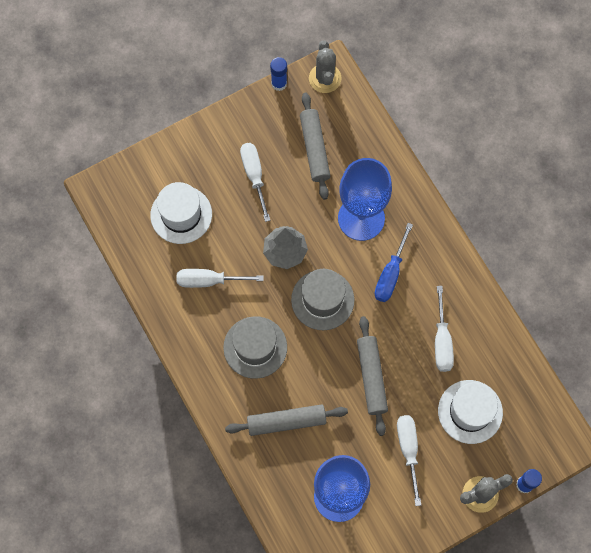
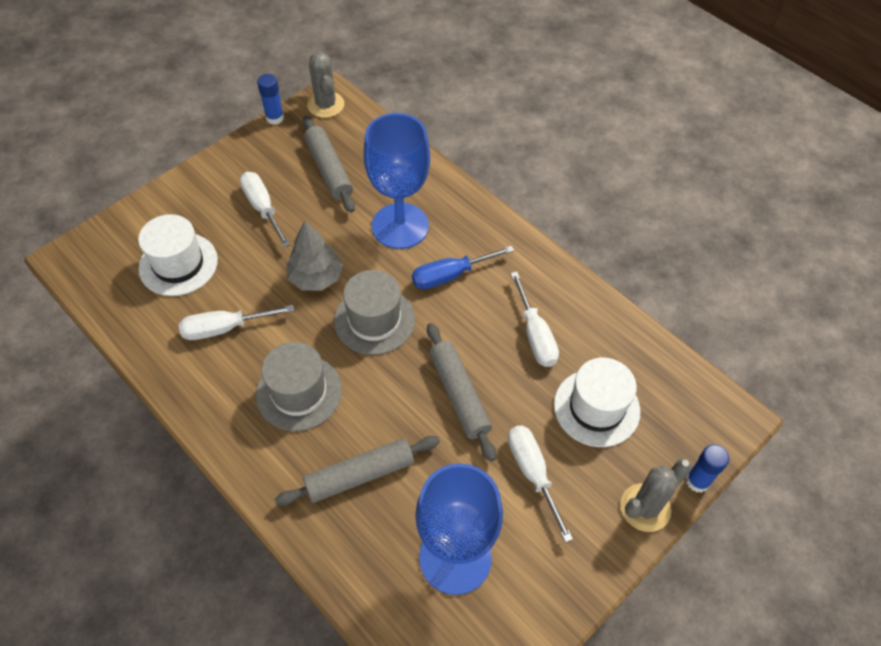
camera: 15 degrees left, 15 degrees down
blue screwdriver [374,223,413,302] -> blue screwdriver turned 60 degrees clockwise [412,246,514,289]

